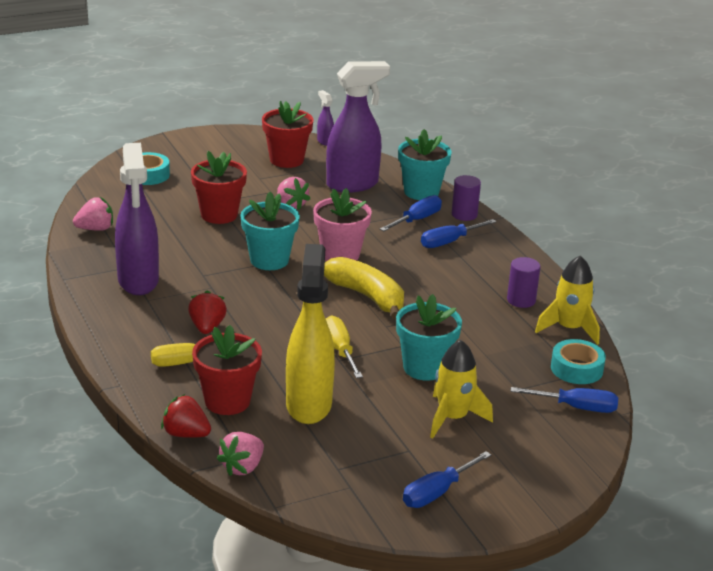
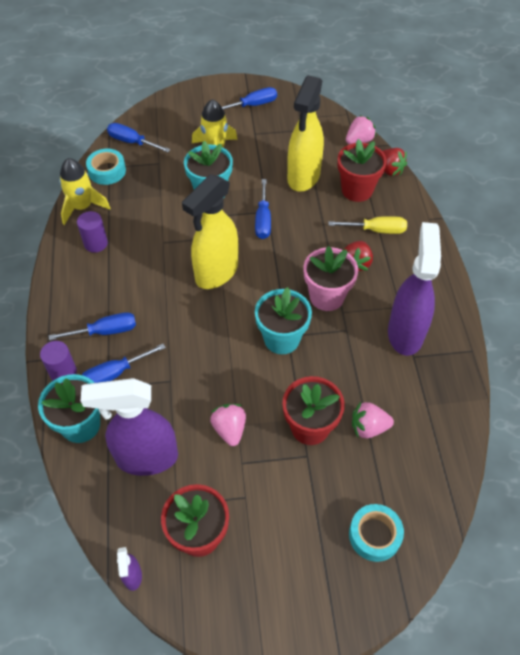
camera: 160 degrees left, 25 degrees up
pink strawberry [73,197,113,231] -> pink strawberry moved to [352,402,394,438]
pink flower pot [313,188,372,261] -> pink flower pot moved to [303,246,358,311]
yellow banana [324,257,404,319] -> yellow spray bottle [182,174,238,289]
yellow screwdriver [326,315,363,378] -> blue screwdriver [255,179,271,239]

